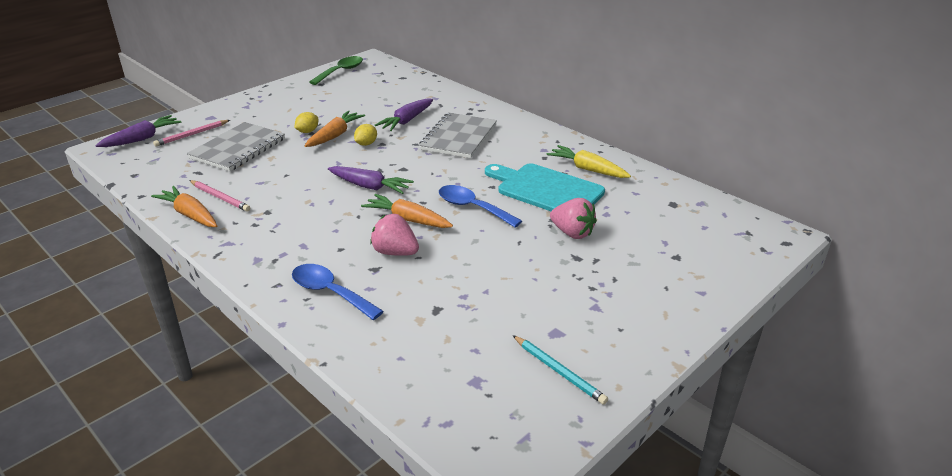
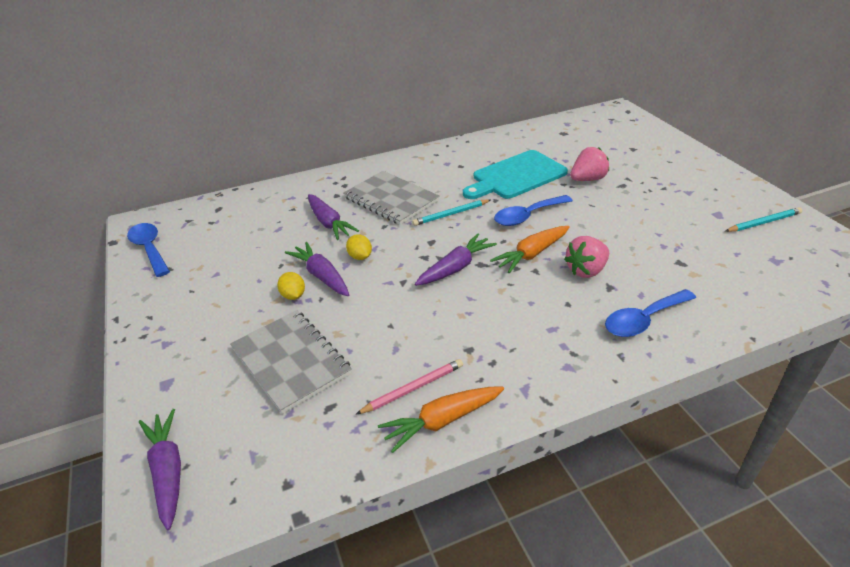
camera: 65 degrees left, 5 degrees up
pink pencil [153,120,230,147] -> none
orange carrot [305,111,365,147] -> purple carrot [285,242,349,296]
green spoon [309,56,363,85] -> blue spoon [127,223,170,277]
yellow carrot [547,145,631,178] -> none
none -> turquoise pencil [412,199,490,226]

